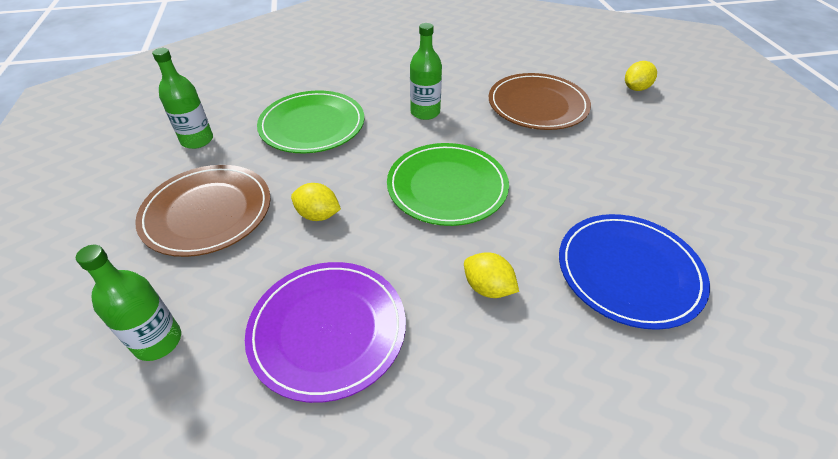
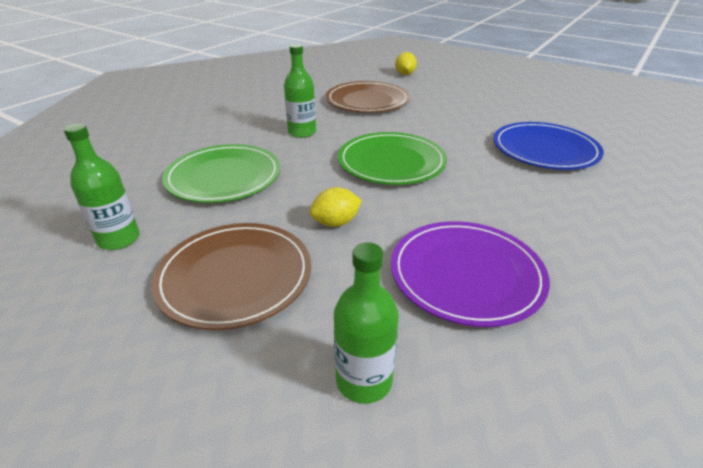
camera: 45 degrees left, 10 degrees down
yellow lemon [464,252,519,298] -> none

